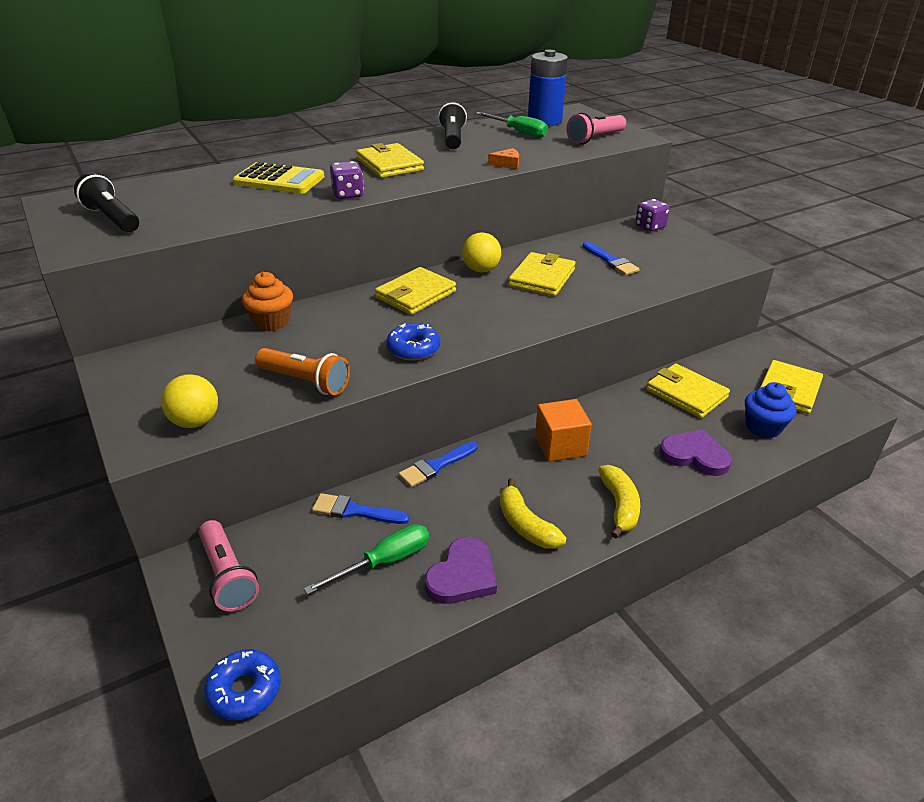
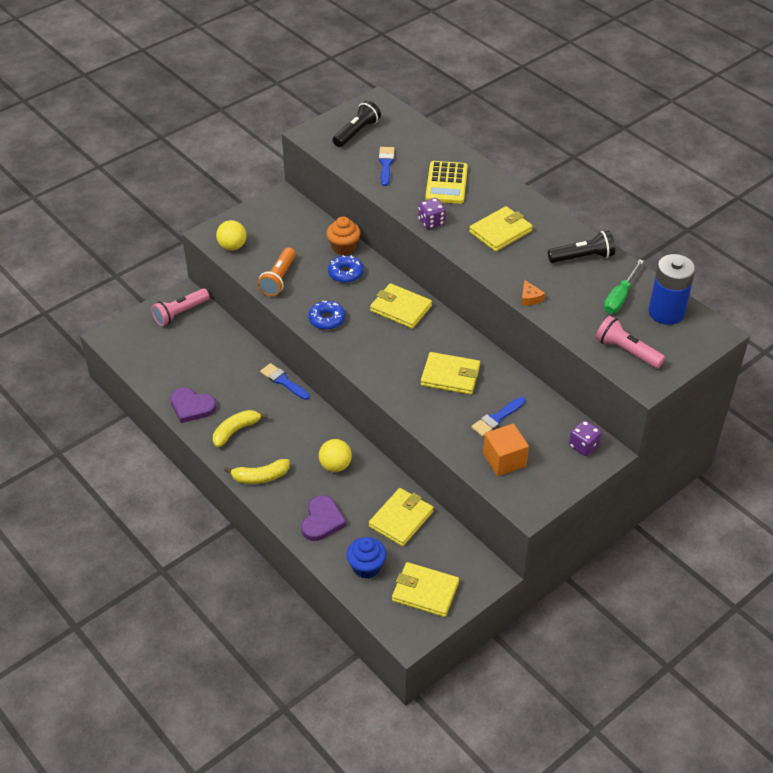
camera: 80 degrees right, 10 degrees up
blue donut [204,649,281,720] -> blue donut moved to [328,255,364,283]
green screwdriver [304,524,429,595] -> none
blue brush [312,493,410,524] -> blue brush moved to [379,147,394,186]
yellow ball [462,232,501,272] -> yellow ball moved to [319,439,352,472]
orange cube [535,399,592,462] -> orange cube moved to [483,424,529,476]

